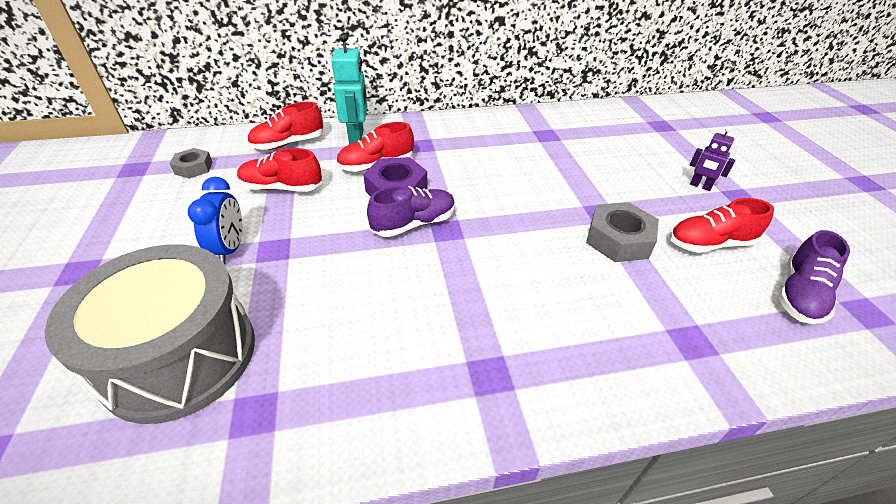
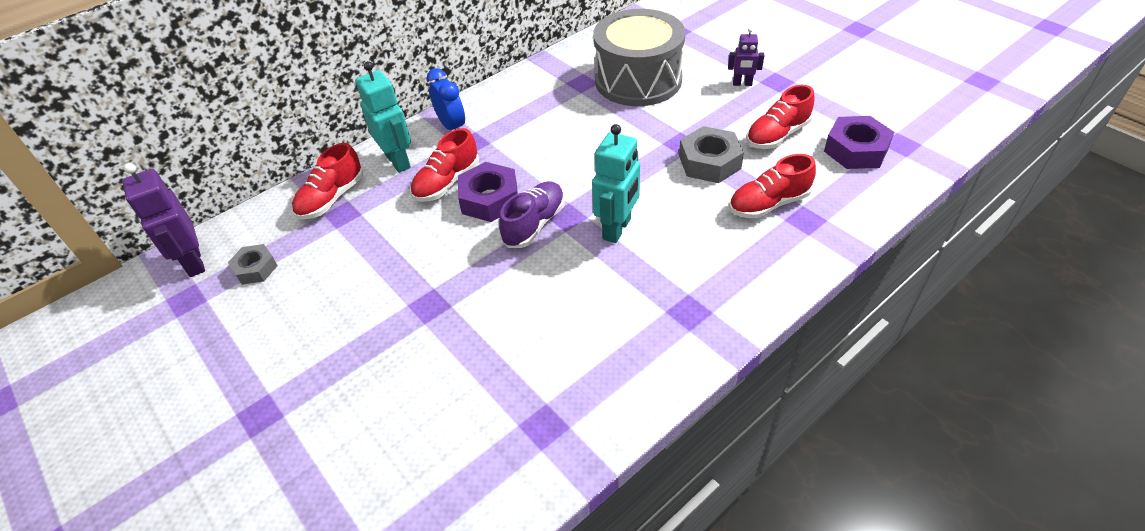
camera: 25 degrees left, 5 degrees up
grey drum [45,244,255,424] -> grey drum moved to [593,9,685,106]
blue clock [188,177,243,264] -> blue clock moved to [427,68,465,130]
red shoe [237,148,322,192] -> red shoe moved to [729,154,816,219]
purple shoe [778,230,850,324] -> purple nut [824,116,894,169]
none -> purple robot [122,163,205,277]
none -> turquoise robot [592,124,640,243]

